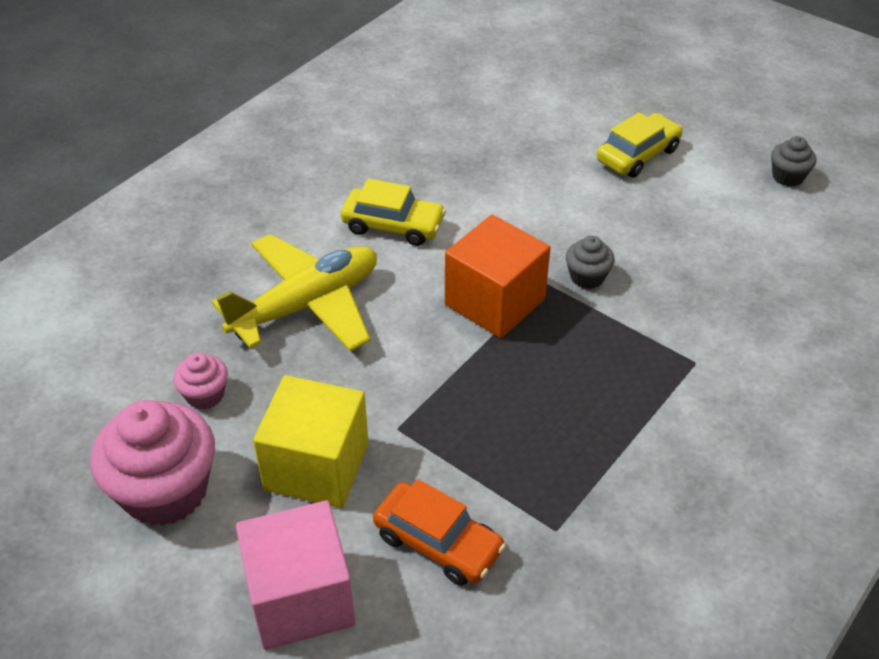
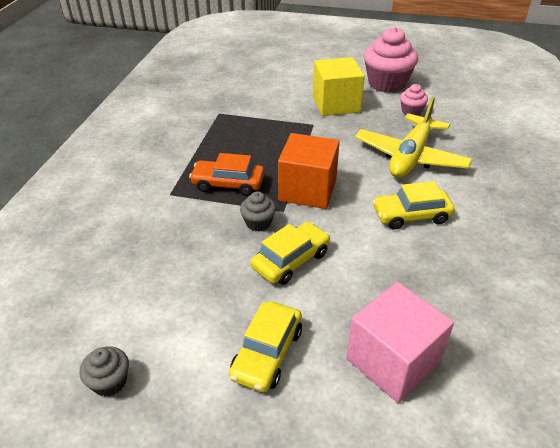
camera: 155 degrees right, 5 degrees down
pink cube [236,500,355,650] -> pink cube moved to [346,282,454,403]
orange car [373,479,506,586] -> orange car moved to [189,153,264,196]
none -> yellow car [251,222,330,285]

